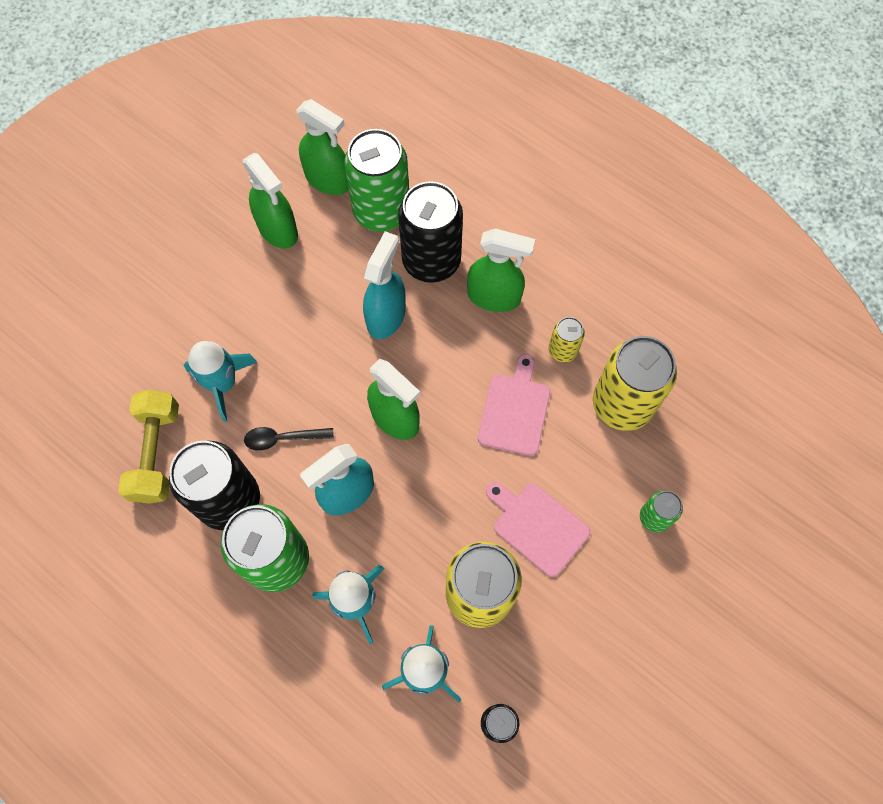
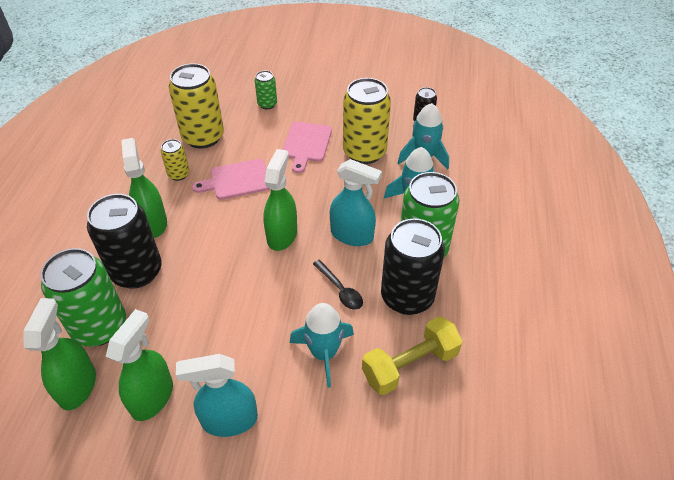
camera: 120 degrees left, 20 degrees down
turquoise spray bottle [363,231,406,339] -> turquoise spray bottle moved to [176,354,258,437]

